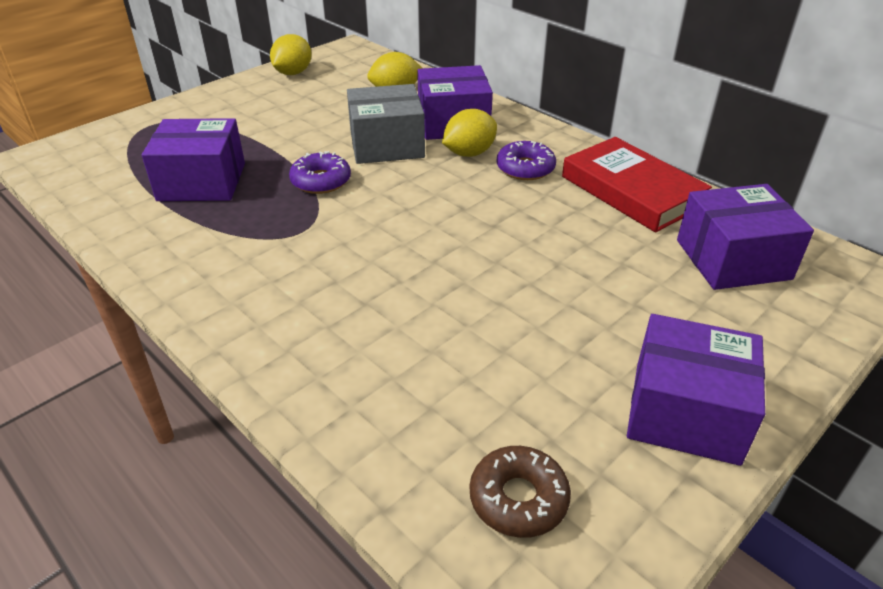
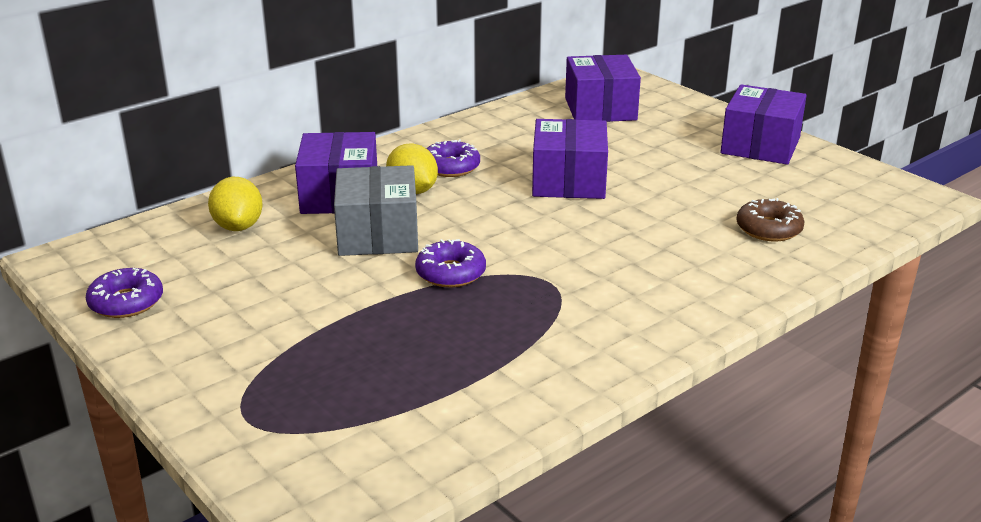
camera: 85 degrees left, 10 degrees down
purple box [142,118,245,201] -> purple box moved to [532,119,608,199]
yellow lemon [270,34,312,75] -> purple donut [86,268,163,318]
brown donut [470,446,571,538] -> brown donut moved to [736,198,804,242]
red book [562,137,712,233] -> none

